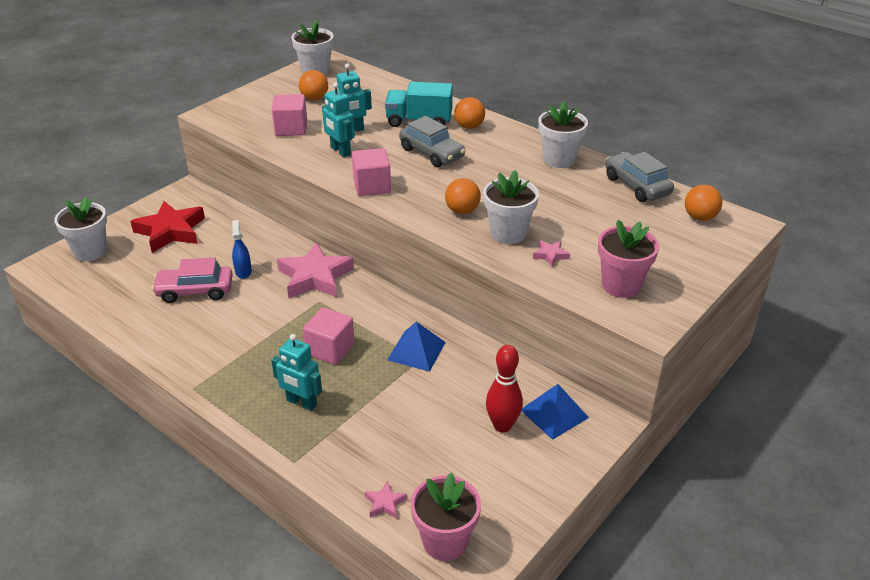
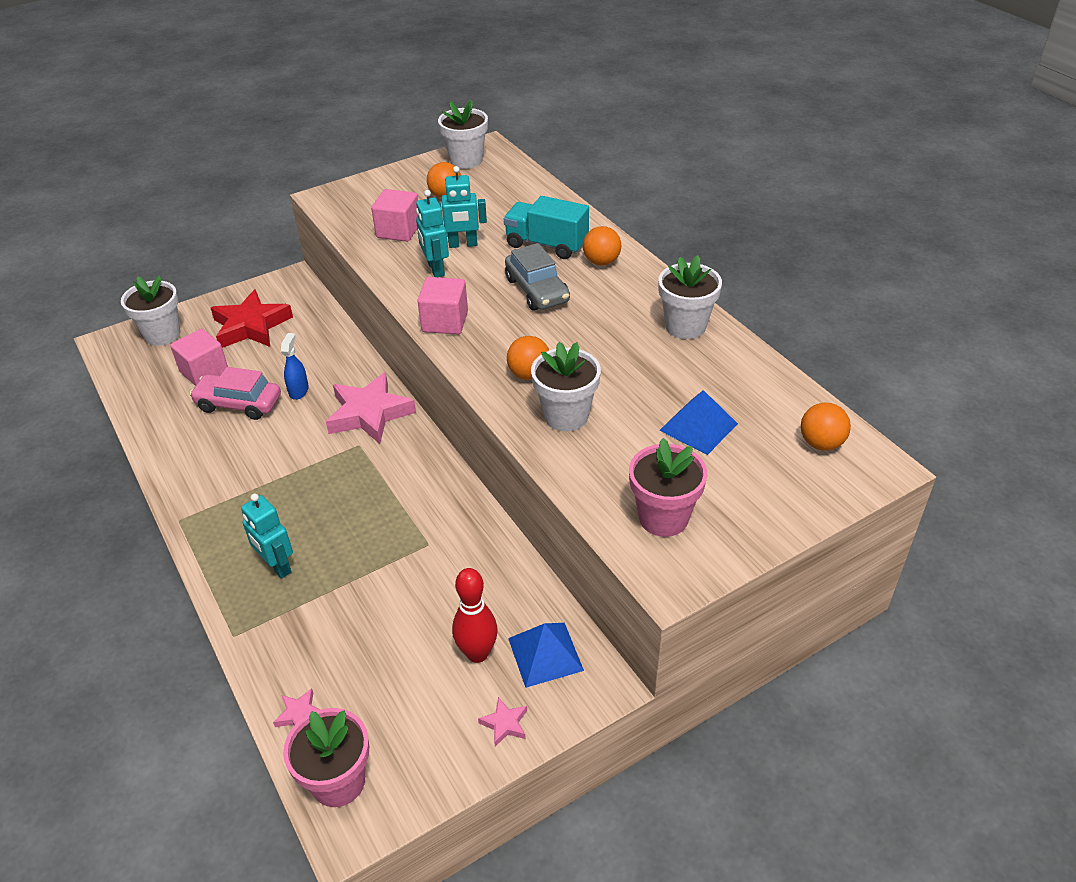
camera: 20 degrees right, 5 degrees up
pink cube [303,307,355,365] -> pink cube moved to [170,329,228,386]
blue pyramid [387,322,446,372] -> blue pyramid moved to [659,390,738,455]
pink star [533,240,570,266] -> pink star moved to [478,697,527,747]
grey car [605,152,674,202] -> none

